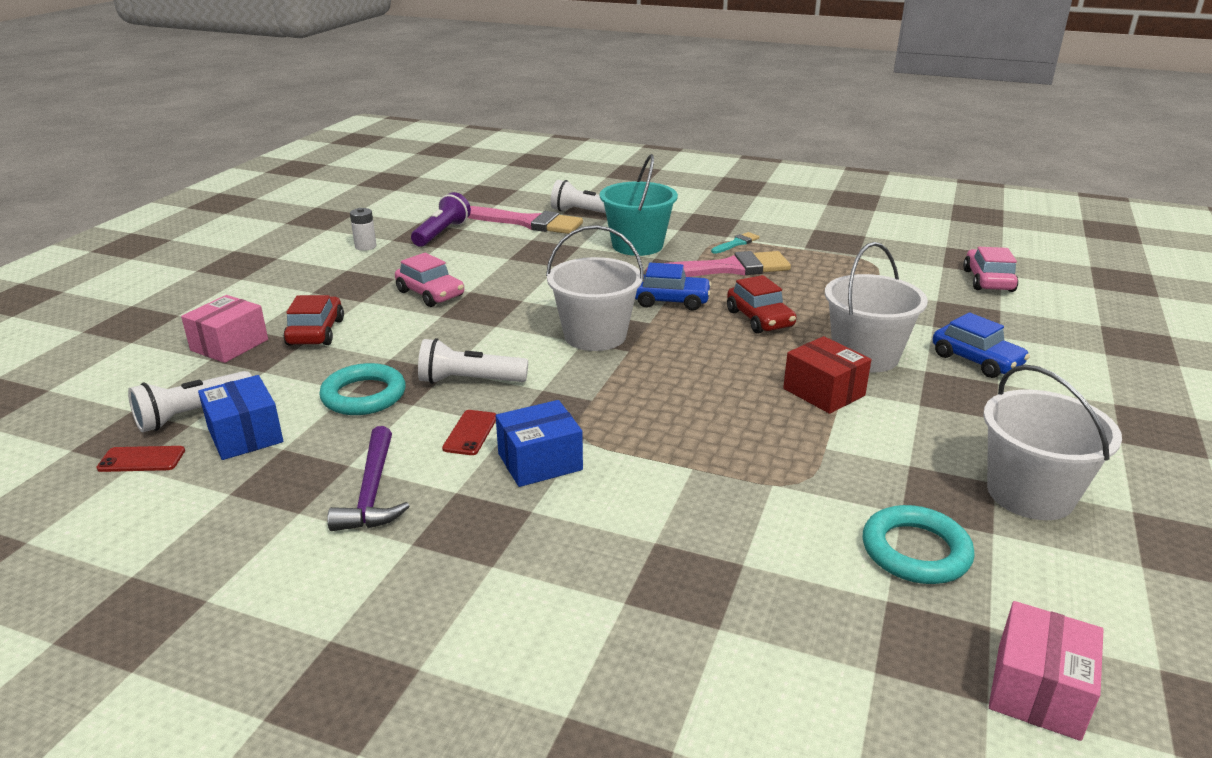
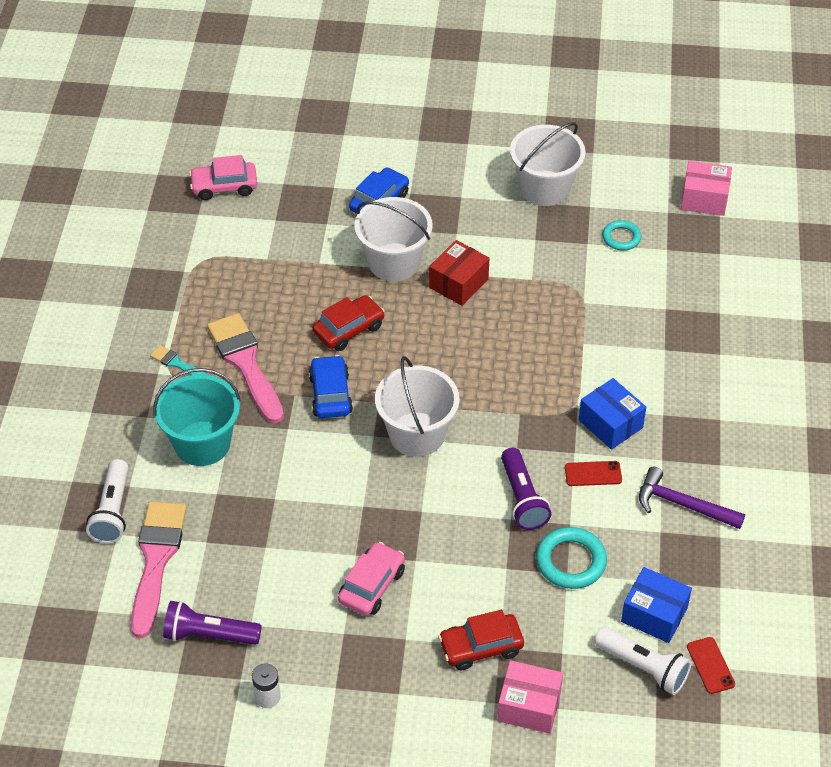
camera: 105 degrees left, 20 degrees up
blue box [198,375,283,460] -> blue box turned 75 degrees clockwise [621,567,692,643]
purple hammer [327,426,409,531] -> purple hammer turned 135 degrees counterclockwise [639,467,745,529]
white flashlight [418,338,528,384] -> purple flashlight [501,448,551,530]
turquoise ring [863,505,975,584] -> turquoise ring [602,220,641,250], size x0.64

